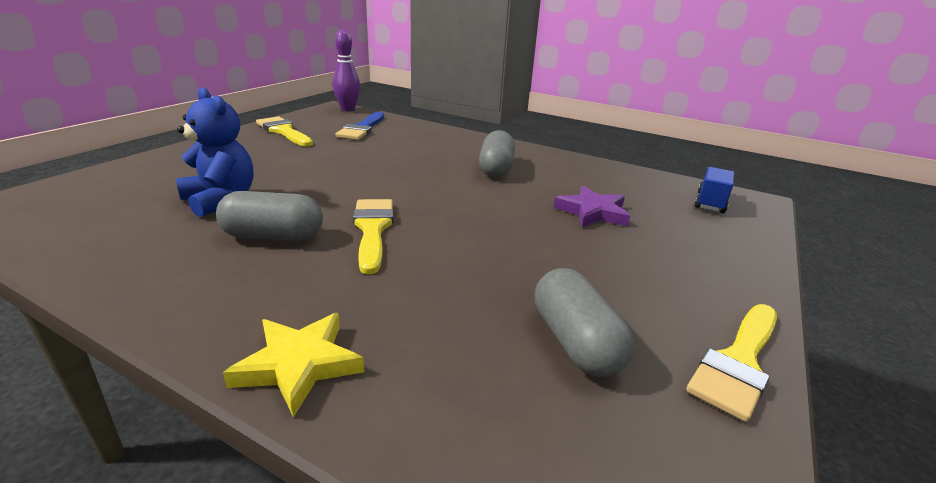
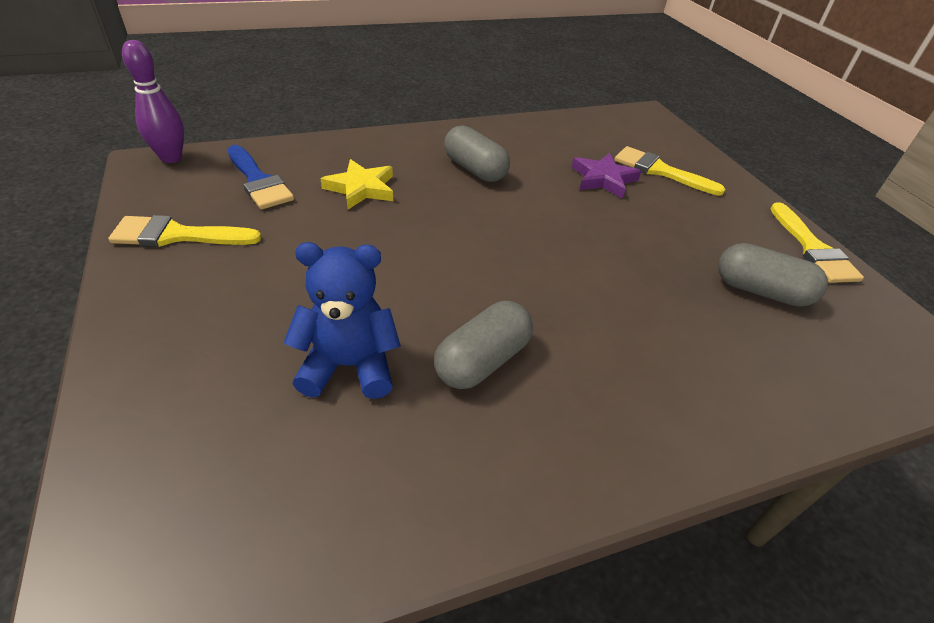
camera: 50 degrees left, 15 degrees up
yellow star [223,313,364,418] -> yellow star moved to [321,159,393,209]
yellow brush [353,199,393,274] -> yellow brush moved to [614,146,725,196]
blue truck [695,167,734,213] -> none

